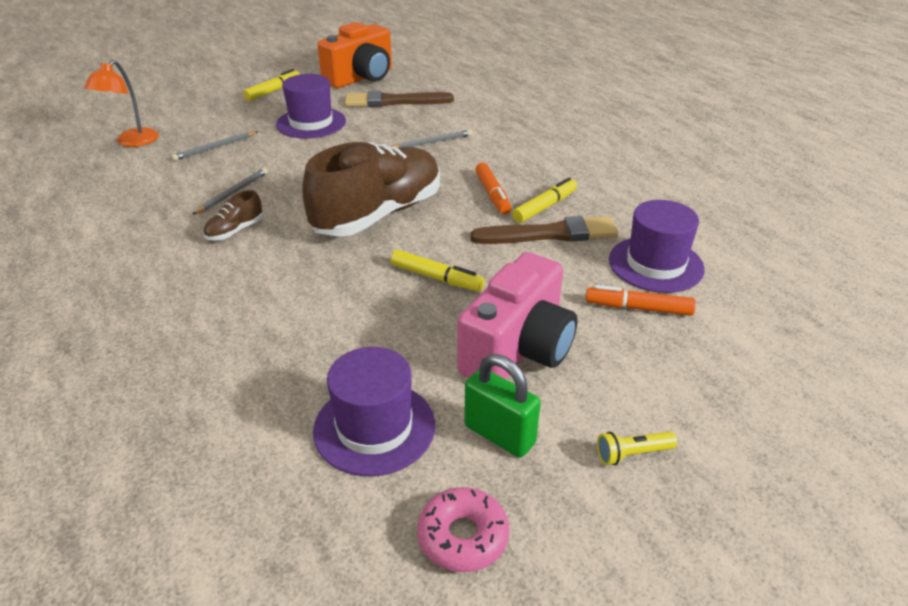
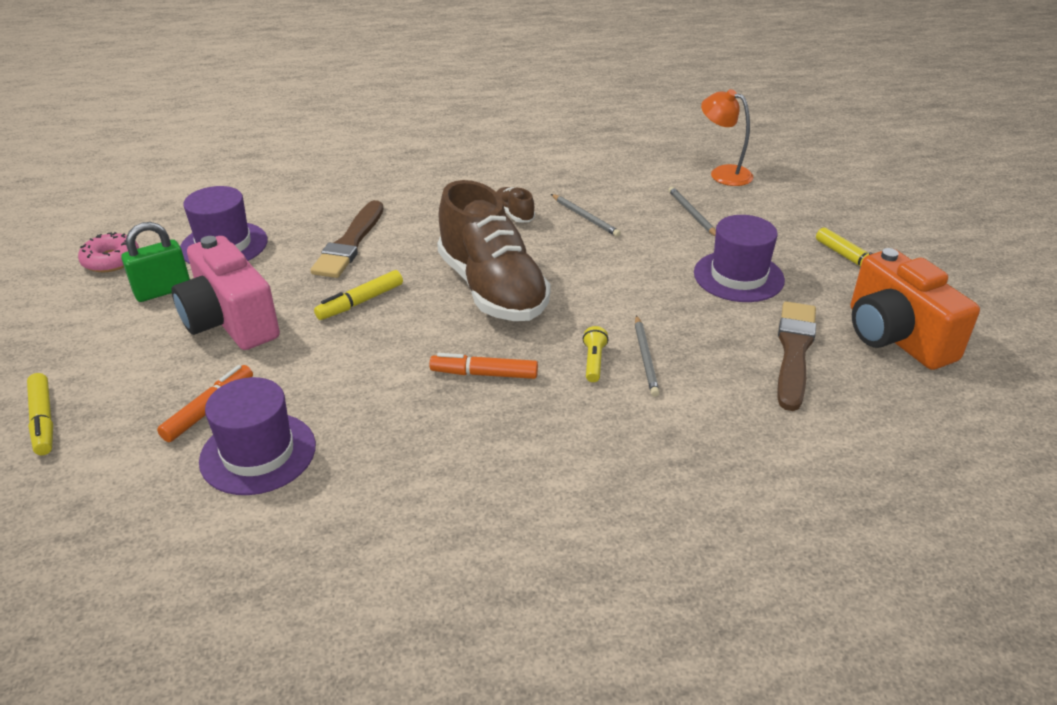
camera: 110 degrees right, 0 degrees up
brown brush [470,216,618,244] -> brown brush moved to [311,200,384,278]
yellow marker [512,178,577,223] -> yellow marker moved to [27,373,53,455]
yellow flashlight [597,432,677,465] -> yellow flashlight moved to [583,326,609,382]

